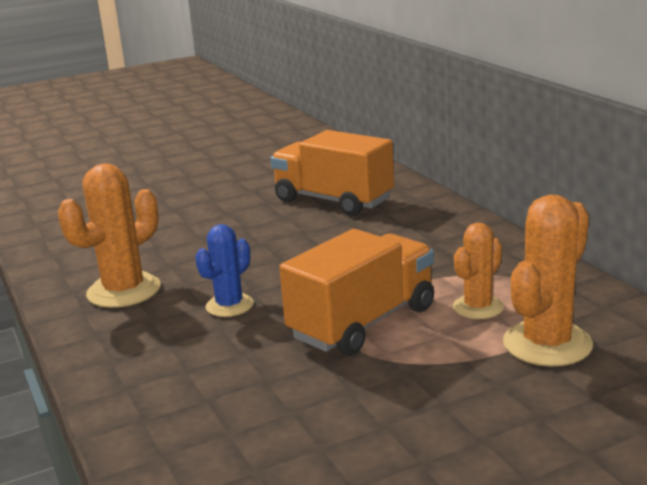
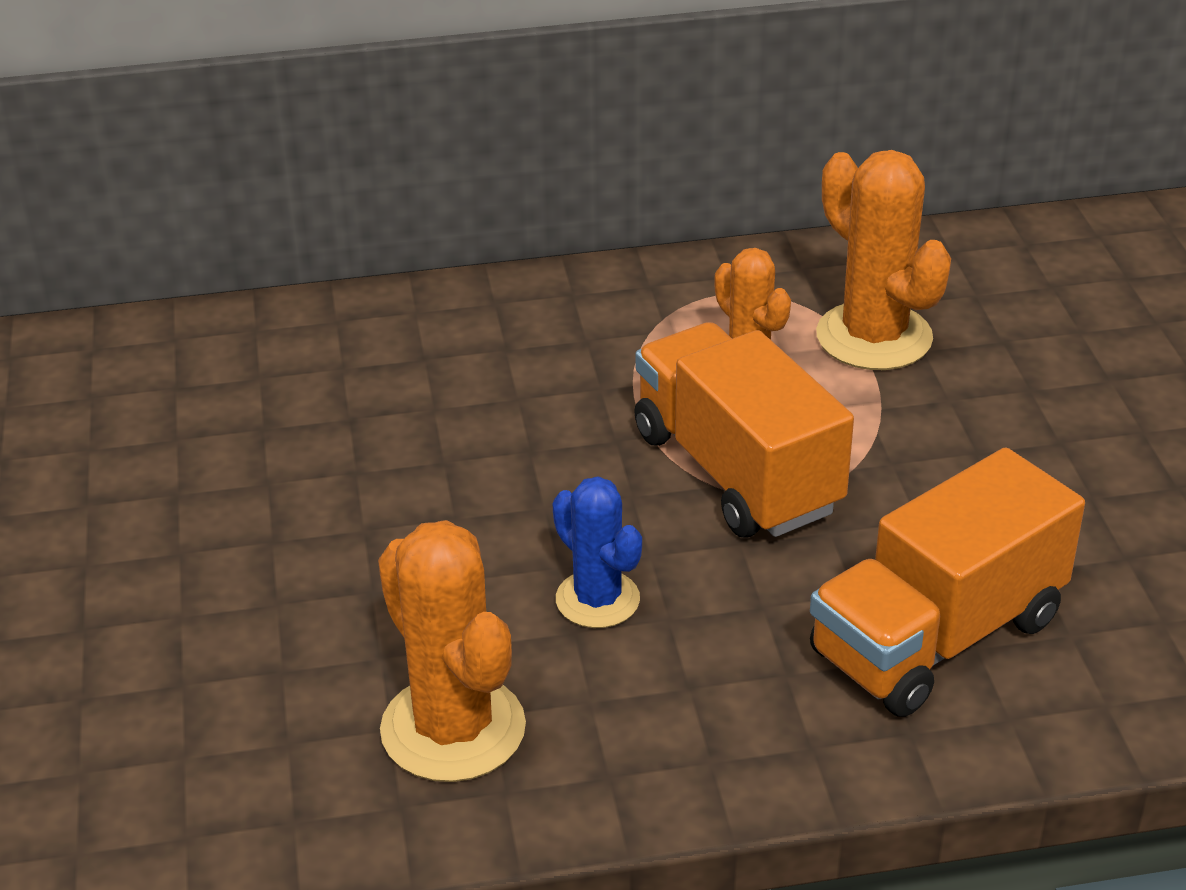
camera: 75 degrees left, 15 degrees up
orange truck [270,130,394,216] -> orange truck moved to [810,447,1085,717]

